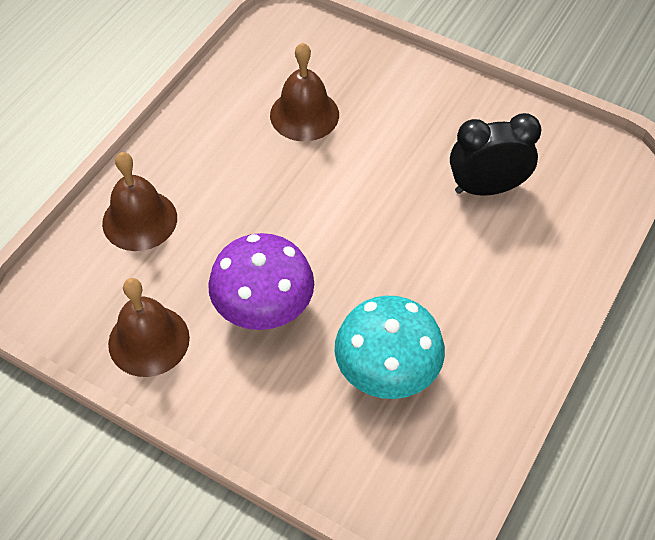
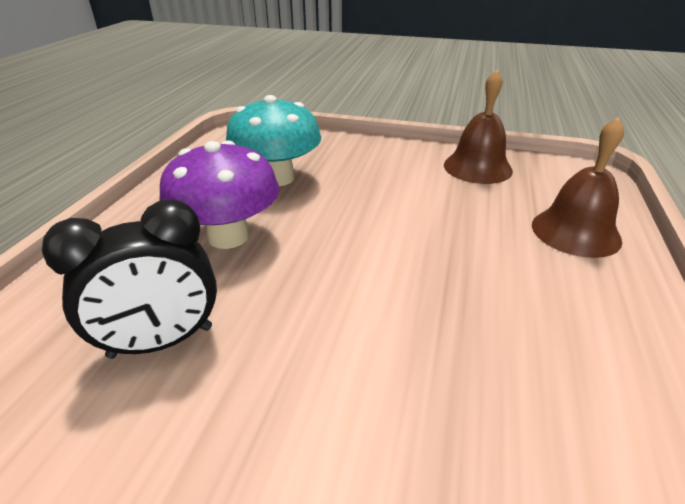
camera: 165 degrees right, 20 degrees down
purple mushroom [208,233,314,330] -> purple mushroom moved to [159,140,279,249]
brown bell [270,43,339,141] -> none

